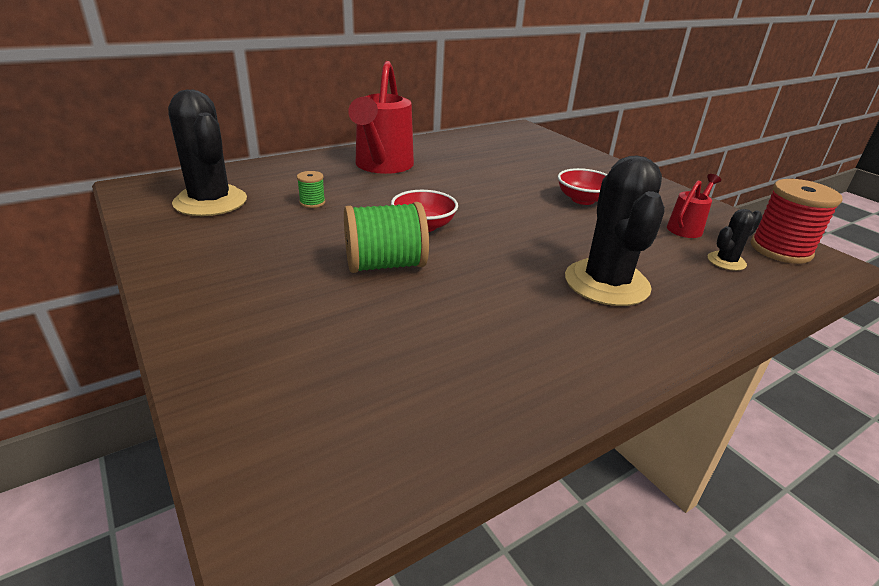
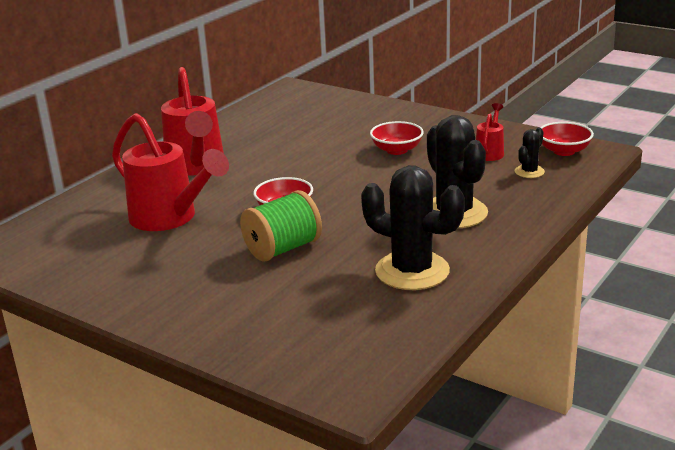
camera: 20 degrees left, 5 degrees down
black cactus [168,90,247,216] -> black cactus moved to [361,165,465,290]
green spool [297,171,325,208] -> red watering can [112,113,229,231]
red spool [751,179,842,264] -> red bowl [540,122,594,156]

